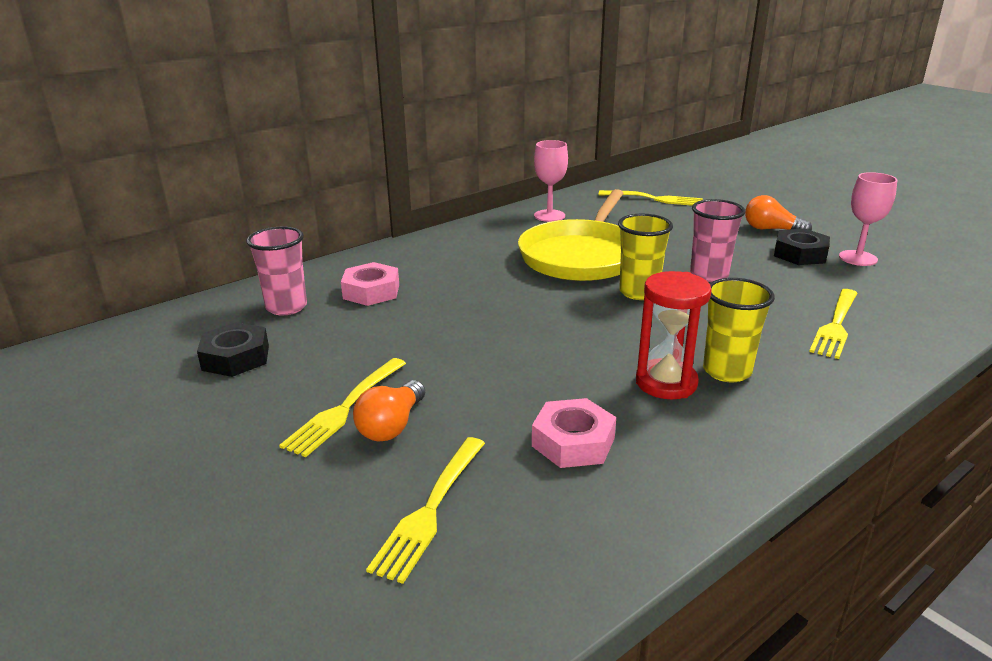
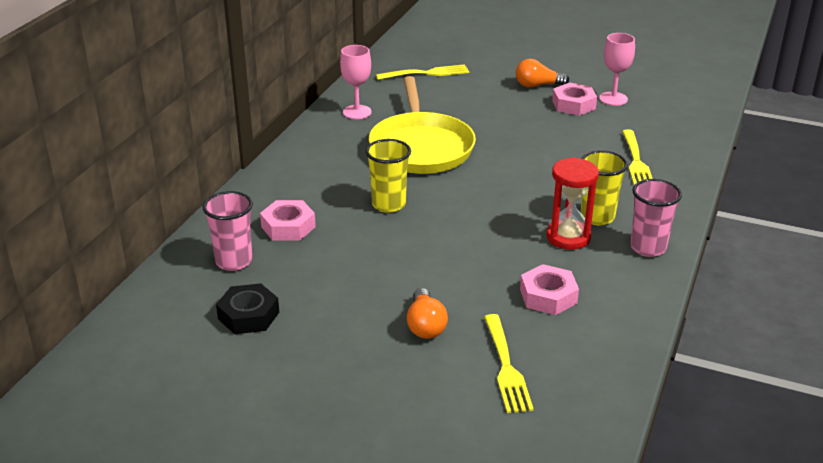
camera: 30 degrees left, 5 degrees up
yellow fork [279,358,406,457] -> none
yellow cup [618,214,673,300] -> yellow cup moved to [365,139,411,213]
pink cup [690,199,745,282] -> pink cup moved to [630,179,682,257]
black nut [774,229,830,265] -> pink nut [552,83,597,116]

